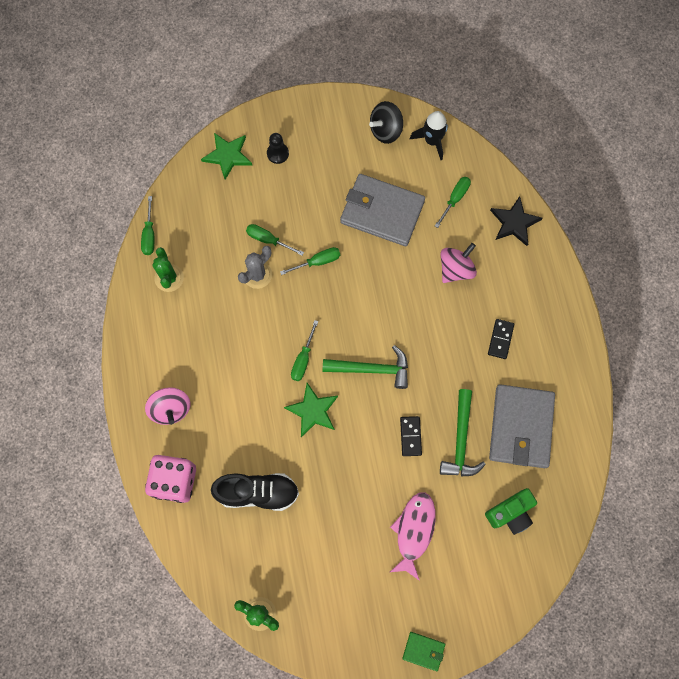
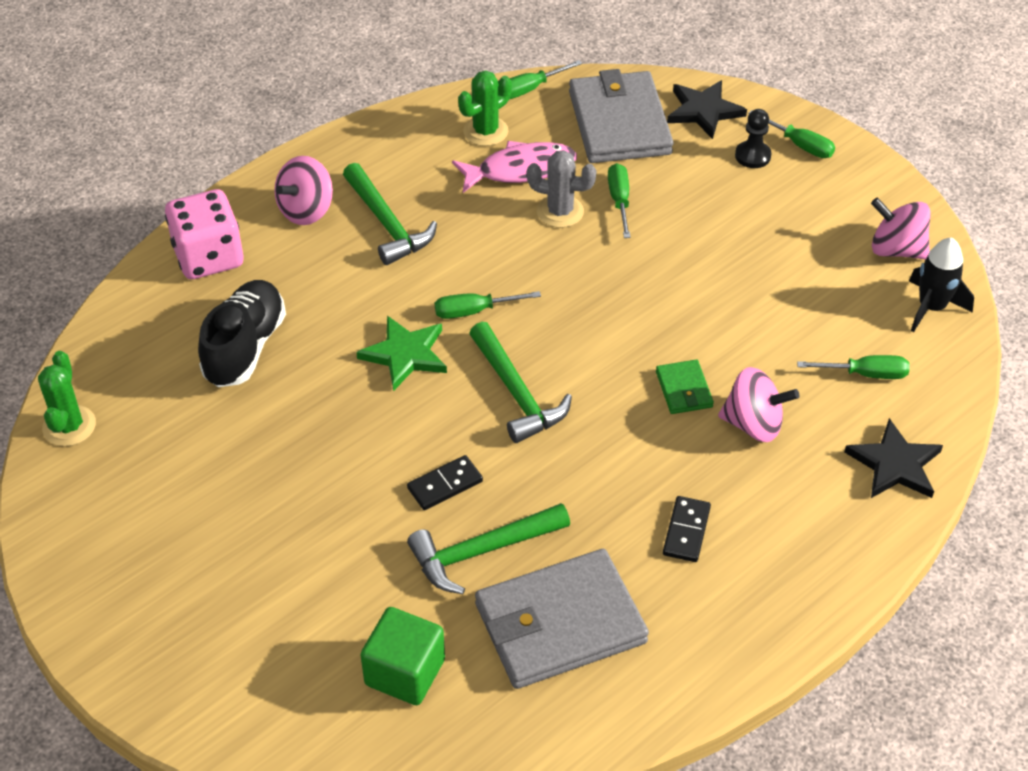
camera: 60 degrees right, 25 degrees down
green star [201,133,252,180] -> black star [667,80,747,139]
black shoe [211,473,299,511] -> black shoe turned 135 degrees counterclockwise [198,280,286,387]
green screwdriver [280,247,340,275] -> green screwdriver moved to [748,110,835,158]
grey wallet [340,174,425,246] -> grey wallet moved to [569,69,674,163]
black spinning top [369,101,403,144] -> pink spinning top [871,198,931,259]
pink fish [390,492,436,581] -> pink fish moved to [452,141,577,193]
green wallet [403,632,445,671] -> green wallet moved to [656,360,714,414]
green camera [485,488,537,535] -> green cube [361,607,445,705]
black domino [488,319,514,359] -> black domino turned 60 degrees counterclockwise [663,496,711,562]
none -> green hammer [343,163,437,265]

